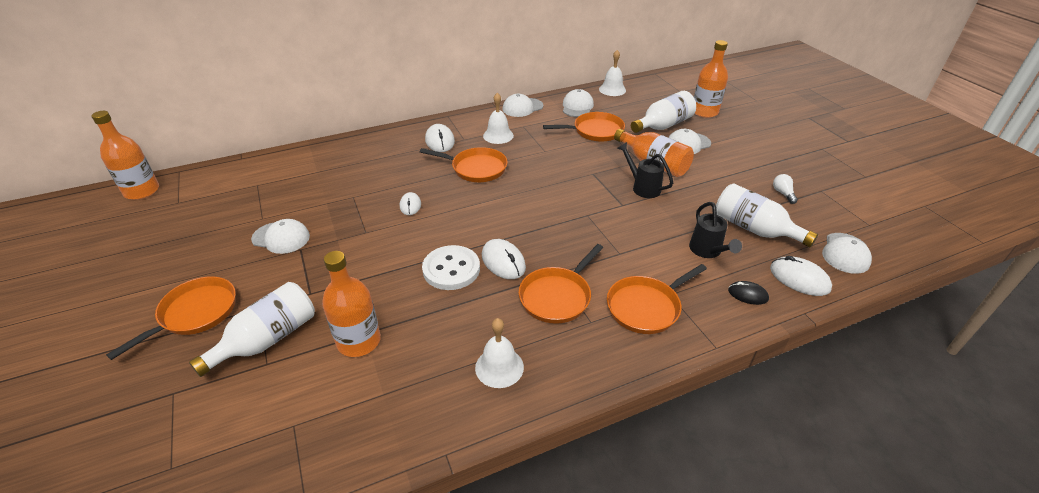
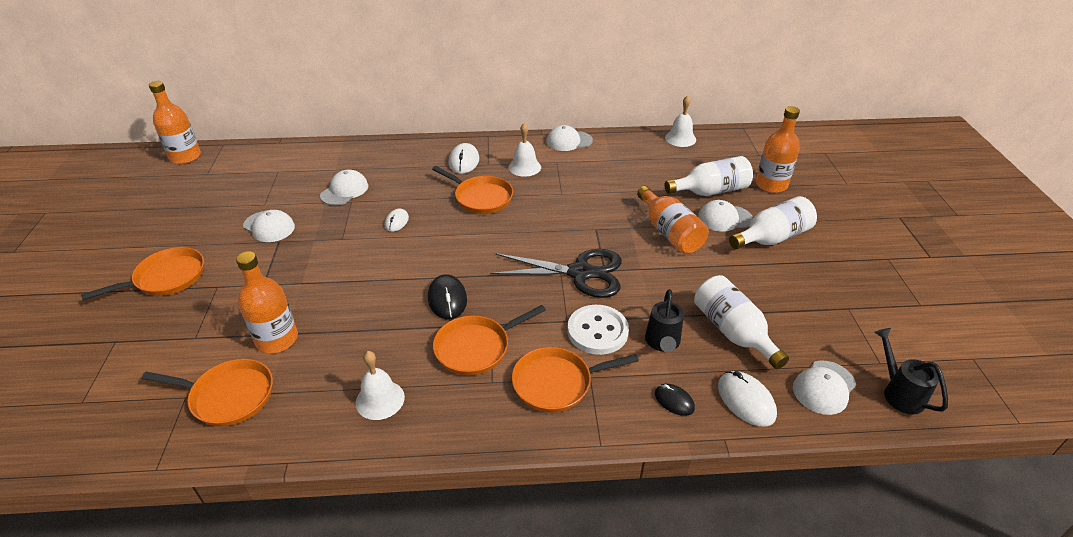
camera: 20 degrees right, 0 degrees up
white bottle [189,282,315,377] -> white bottle moved to [729,196,817,249]
white button [422,245,480,290] -> white button moved to [567,305,629,355]
white mouse [482,239,526,279] -> black mouse [428,274,467,319]
orange pan [543,112,625,142] -> orange pan moved to [142,359,273,426]
white cap [563,89,594,117] -> white cap moved to [320,169,368,205]
black watering can [617,142,673,198] -> black watering can moved to [874,328,948,414]
white light bulb [773,174,798,204] -> none
none -> black scissors [490,249,622,298]

